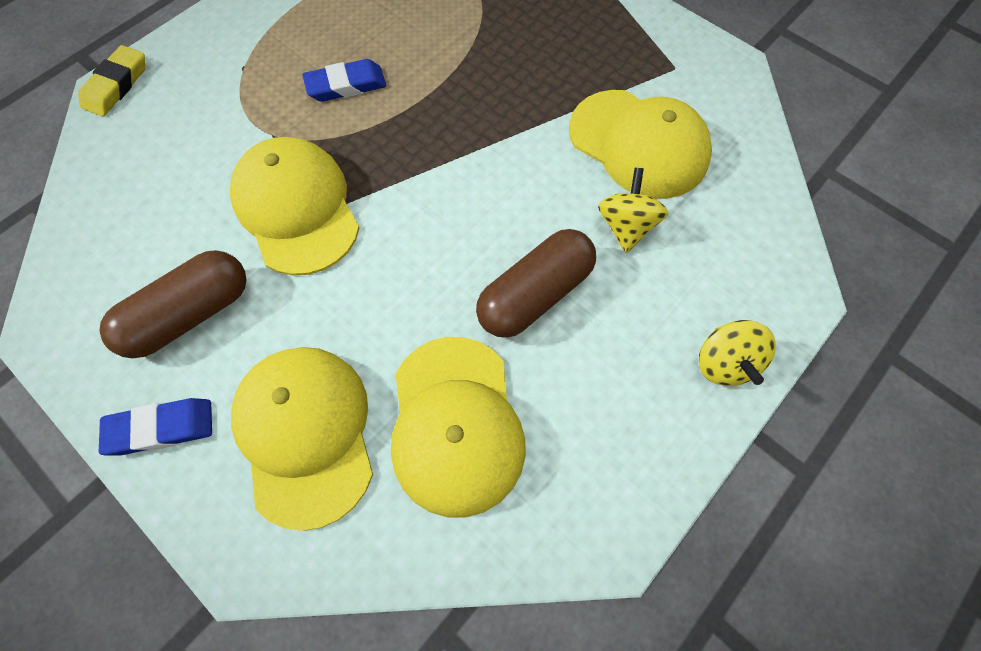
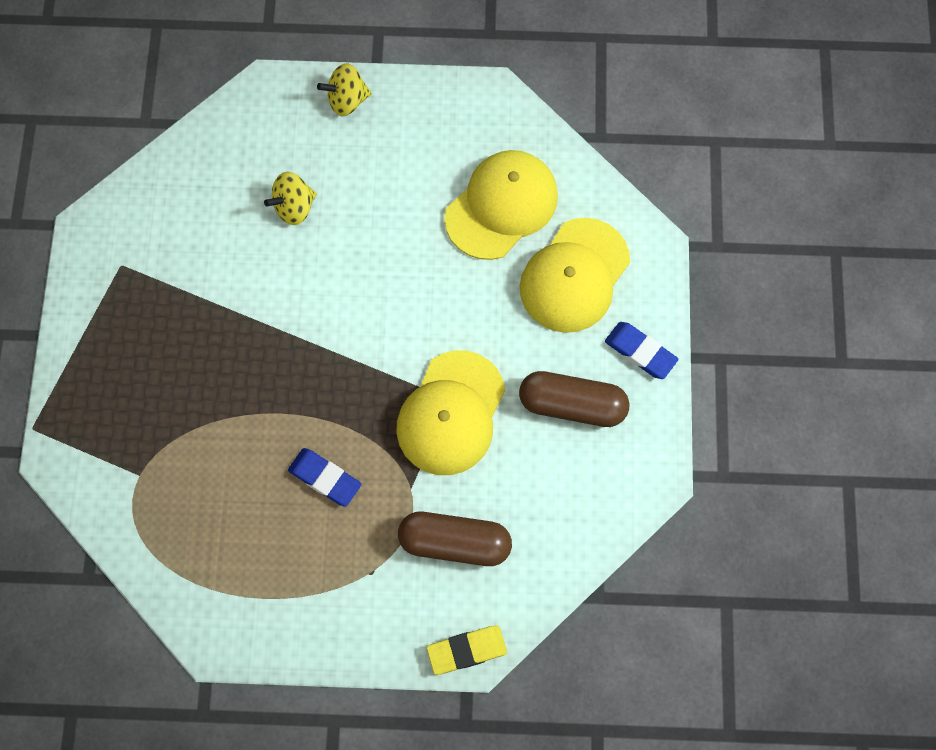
camera: 130 degrees left, 5 degrees up
brown capsule [476,229,596,338] -> brown capsule moved to [398,512,512,566]
yellow cap [569,90,712,199] -> none
yellow spinning top [699,320,776,386] -> yellow spinning top turned 150 degrees counterclockwise [317,63,372,116]

